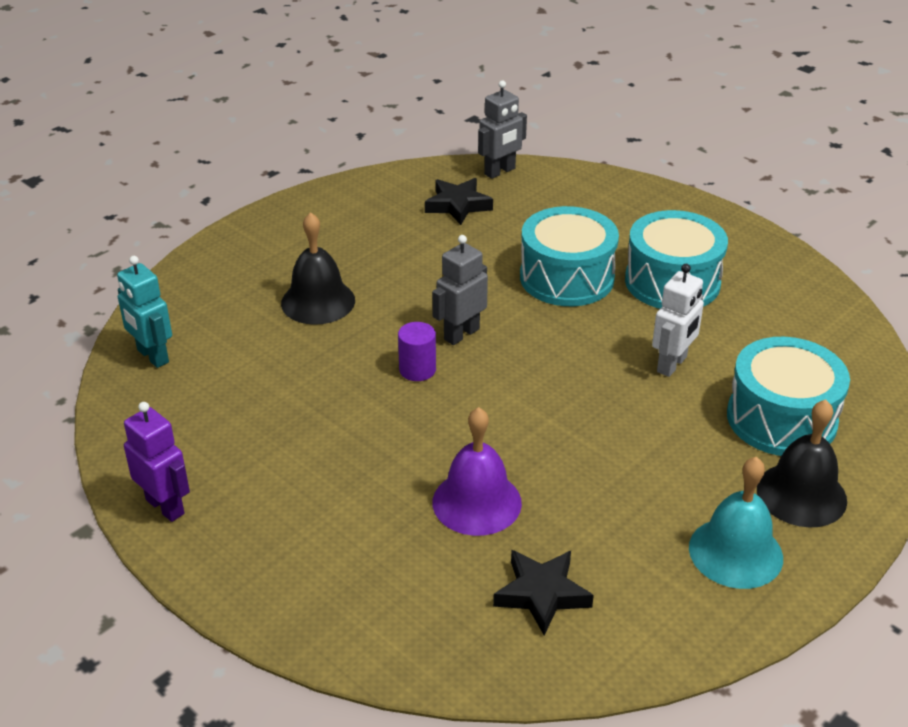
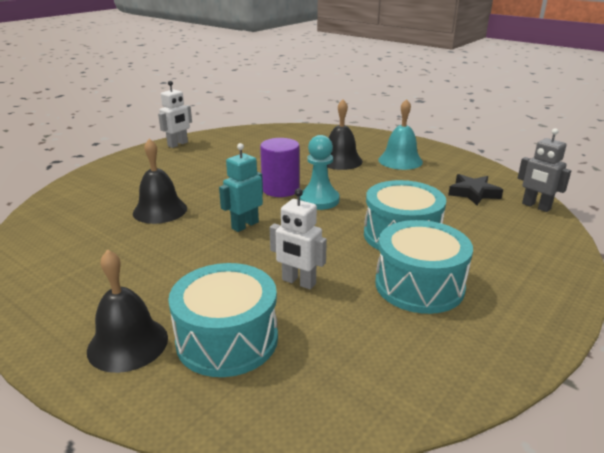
camera: 85 degrees right, 10 degrees down
turquoise robot [117,256,172,368] -> turquoise robot moved to [219,143,263,232]
purple robot [124,402,190,522] -> white robot [158,81,192,148]
purple cylinder [398,322,436,381] -> purple cylinder [260,138,300,197], size x1.63
grey robot [432,235,488,345] -> turquoise pawn [300,135,340,210]
purple bell [433,407,522,536] -> black bell [133,138,187,224]
black star [493,550,594,636] -> none
turquoise bell [689,457,783,589] -> turquoise bell moved to [378,99,423,170]

